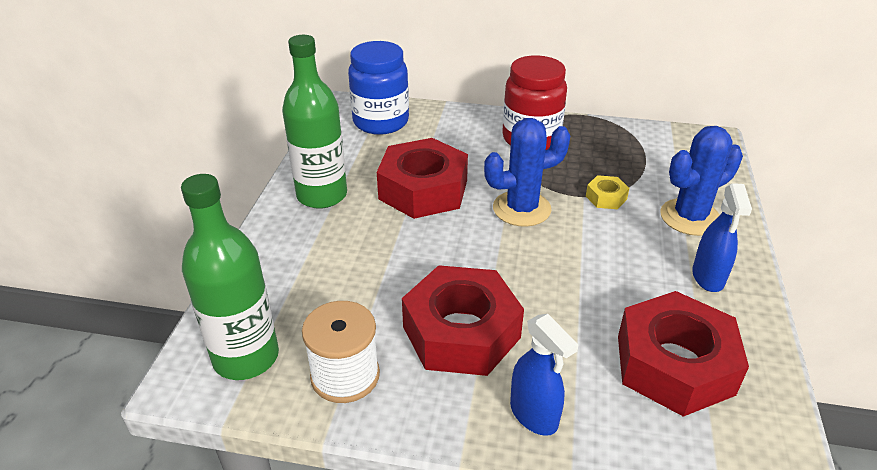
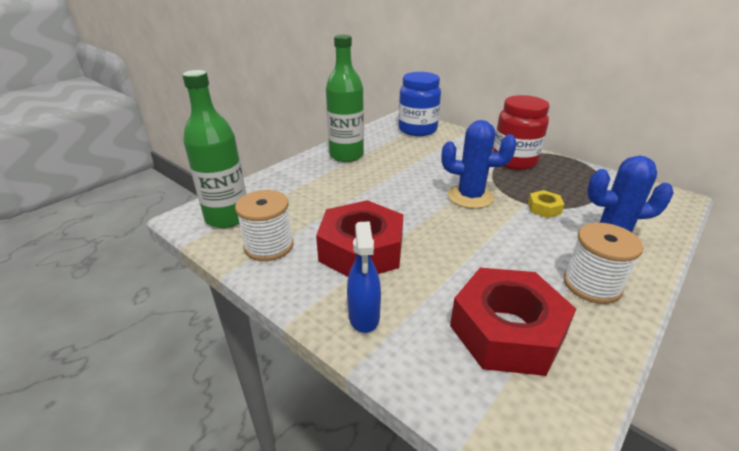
camera: 30 degrees right, 5 degrees down
red nut [377,138,468,219] -> none
blue spray bottle [692,183,752,292] -> white spool [563,222,643,304]

